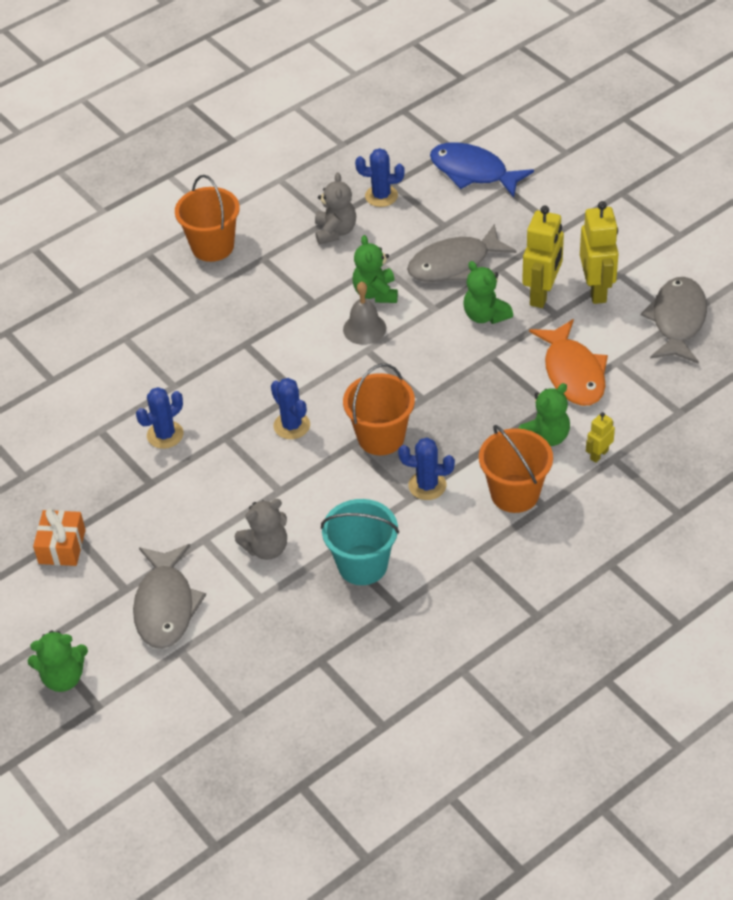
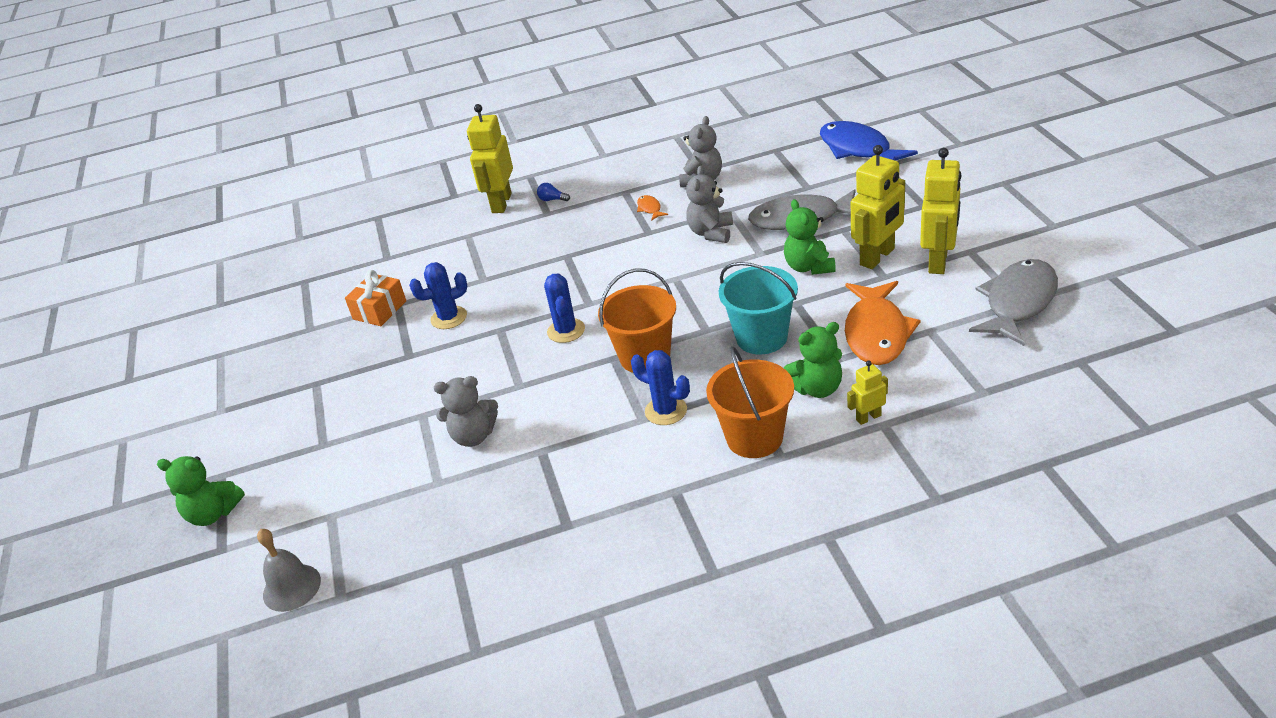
camera: 25 degrees right, 10 degrees down
orange gift [33,509,86,566] -> orange gift moved to [345,270,406,326]
grey fish [133,544,206,649] -> none
orange bucket [175,175,240,262] -> none
turquoise bucket [321,499,399,585] -> turquoise bucket moved to [719,262,798,354]
grey bell [343,281,386,345] -> grey bell moved to [257,529,321,612]
green teddy bear [353,235,398,303] -> grey teddy bear [686,166,733,243]
blue cactus [355,148,405,207] -> none
none -> yellow robot [467,104,513,213]
none -> blue light bulb [537,183,570,201]
none -> orange fish [637,195,668,221]

